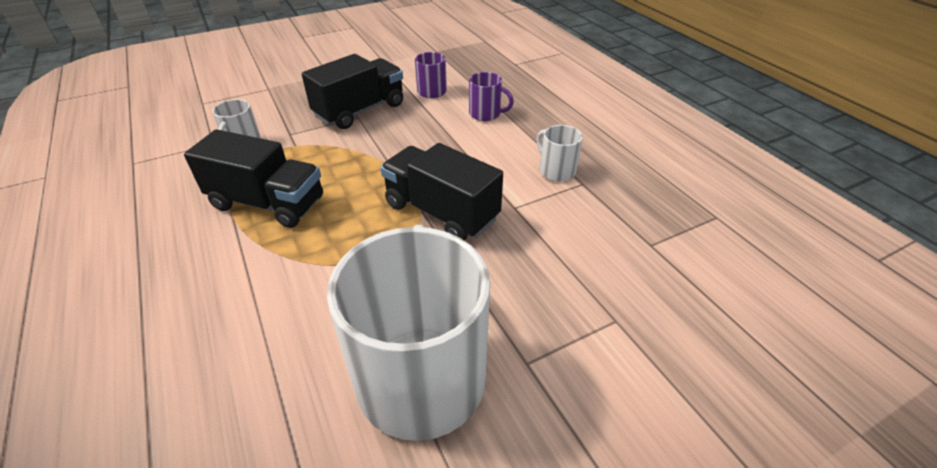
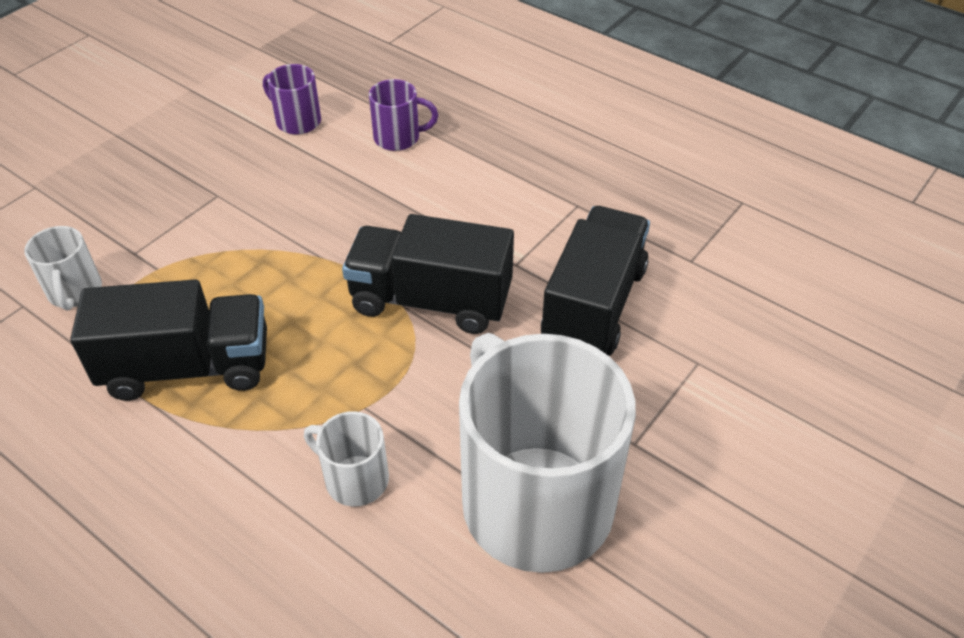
camera: 25 degrees left, 5 degrees up
black truck [302,54,403,129] -> black truck moved to [541,206,650,356]
white mug [537,125,583,182] -> white mug moved to [304,411,389,507]

